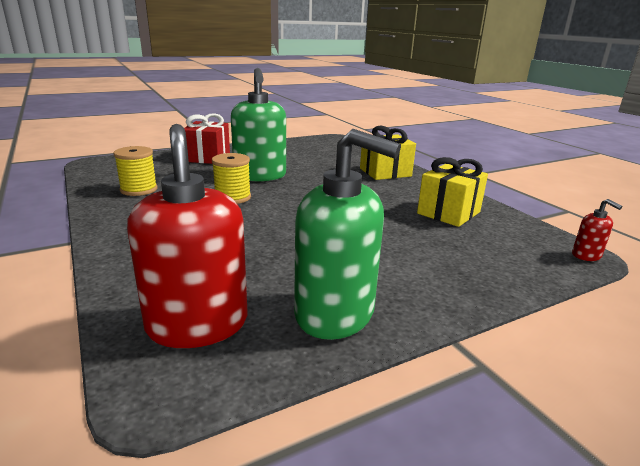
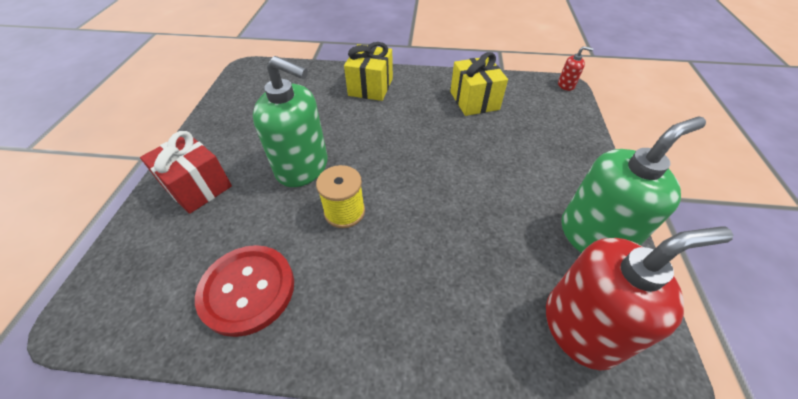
camera: 55 degrees left, 25 degrees up
yellow spool [113,146,157,196] -> red button [195,245,294,337]
red soap dispenser [127,124,248,348] -> red soap dispenser turned 150 degrees clockwise [546,227,733,371]

